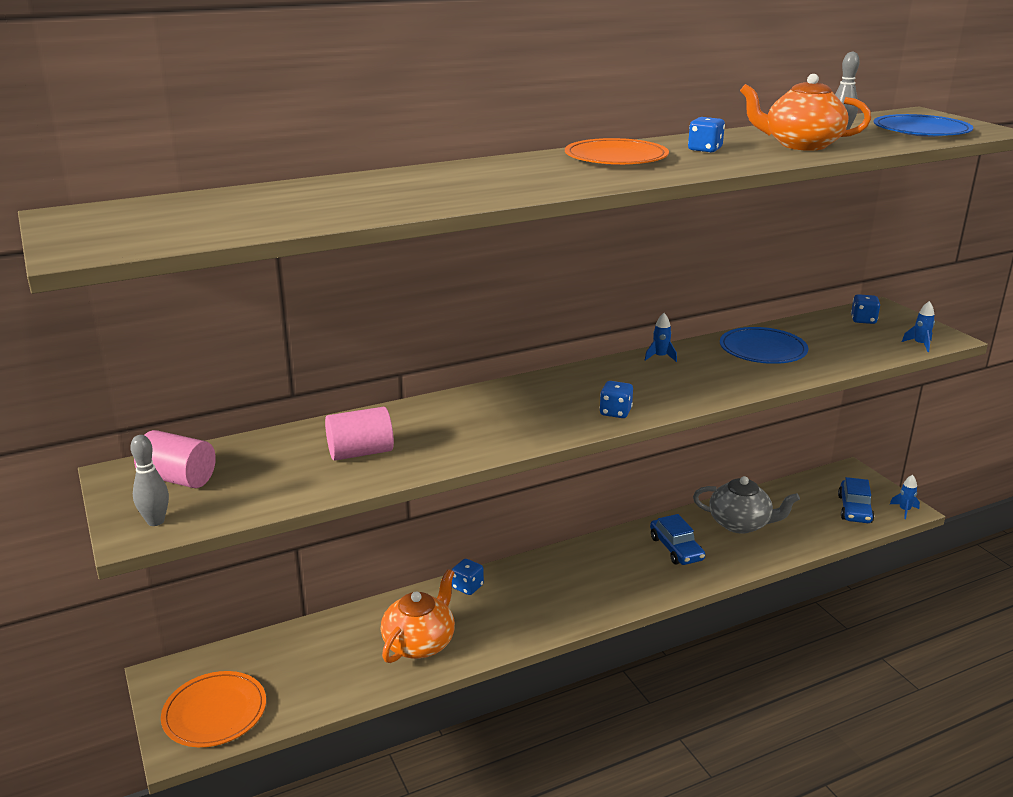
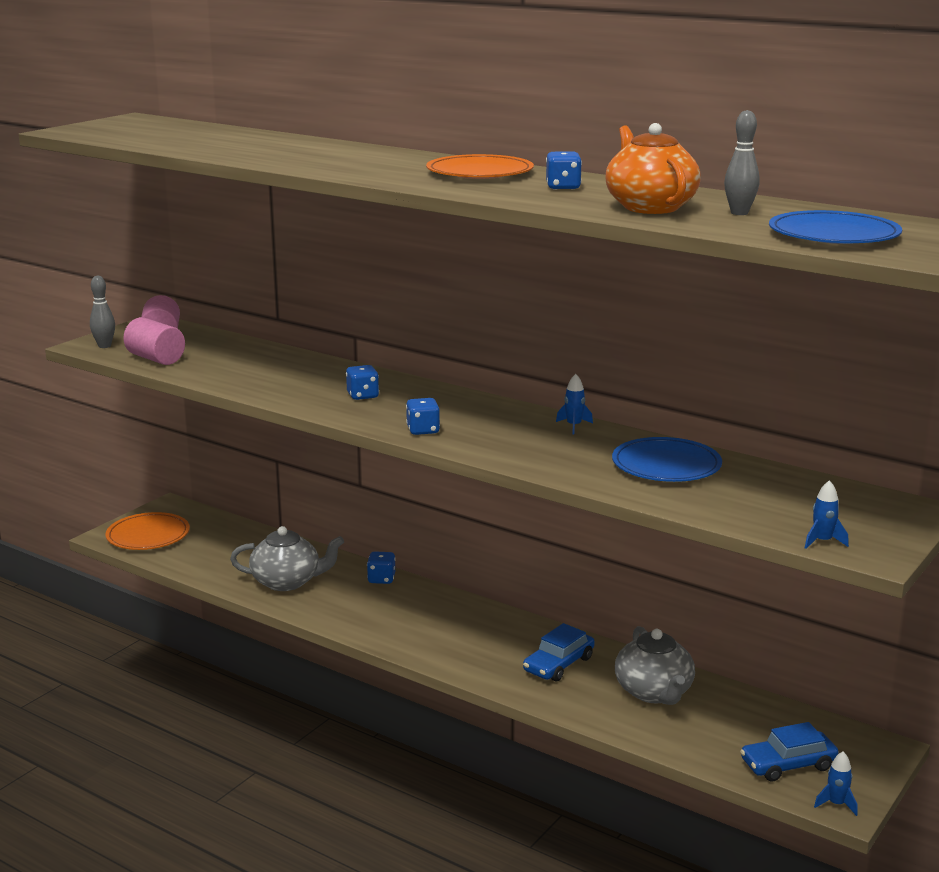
camera: 60 degrees right, 5 degrees down
pink cylinder [325,407,394,461] -> pink cylinder moved to [123,317,185,365]
orange teapot [381,569,455,663] -> grey teapot [230,526,344,591]
blue dice [851,294,880,324] -> blue dice moved to [346,365,379,400]

